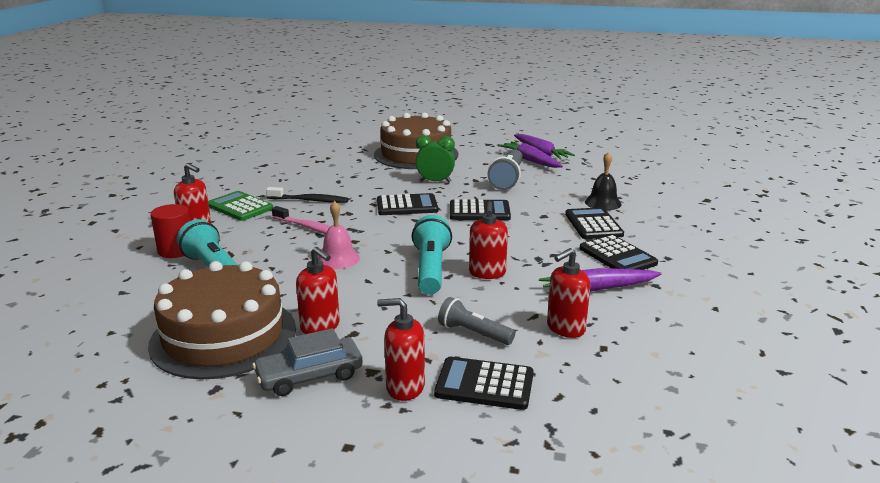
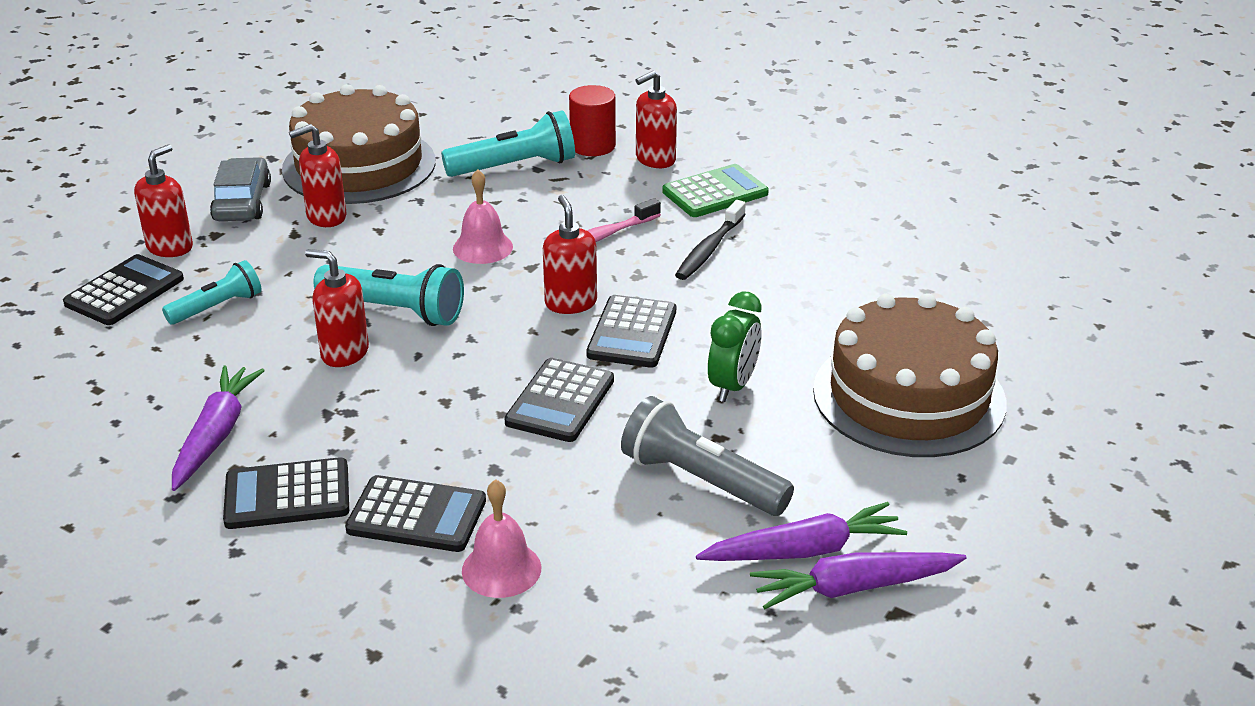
camera: 110 degrees right, 10 degrees up
grey flashlight [438,297,515,345] -> turquoise flashlight [162,260,262,325]
red soap dispenser [547,248,590,338] -> red soap dispenser moved to [543,195,597,314]
black bell [585,152,622,210] -> pink bell [462,479,541,598]

